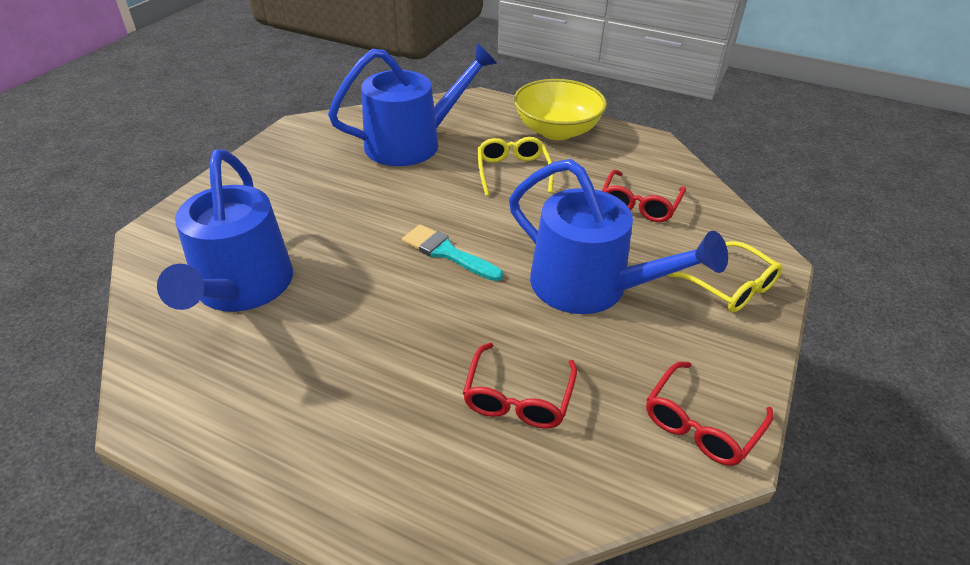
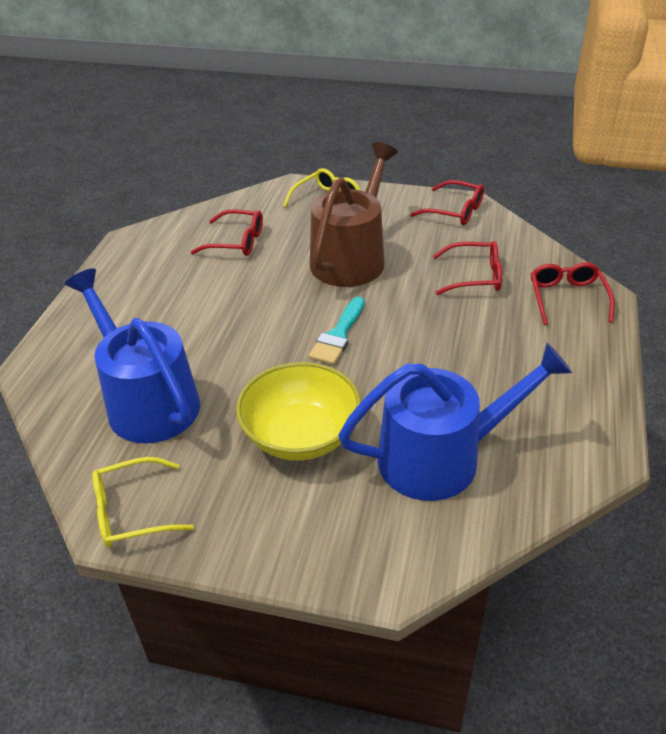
camera: 100 degrees left, 0 degrees up
yellow glasses [477,137,554,196] -> yellow glasses moved to [92,457,194,547]
blue watering can [509,159,728,314] -> brown watering can [310,142,398,287]
yellow bowl [514,79,607,140] -> yellow bowl moved to [236,362,361,461]
none -> red glasses [531,262,614,325]

